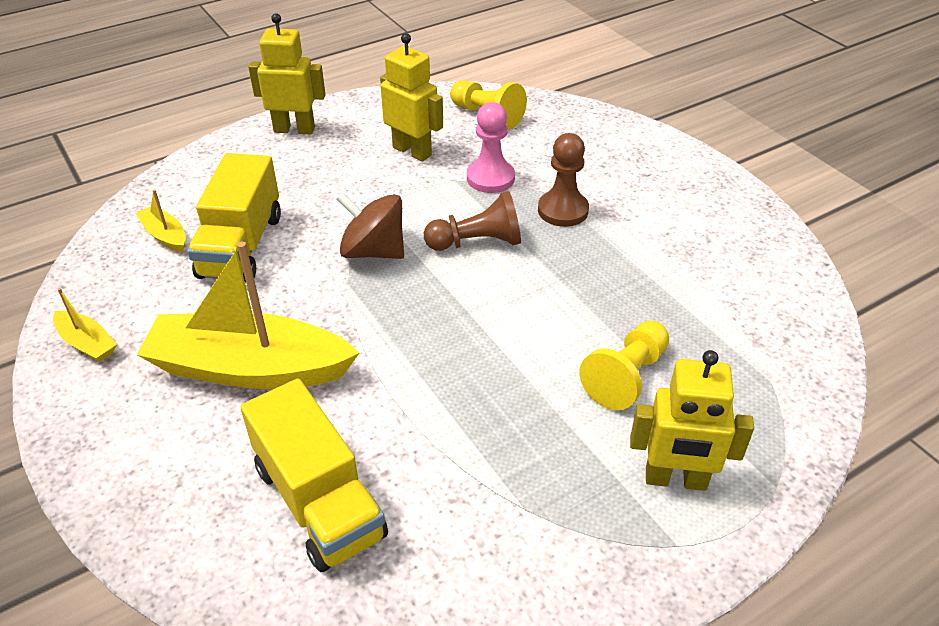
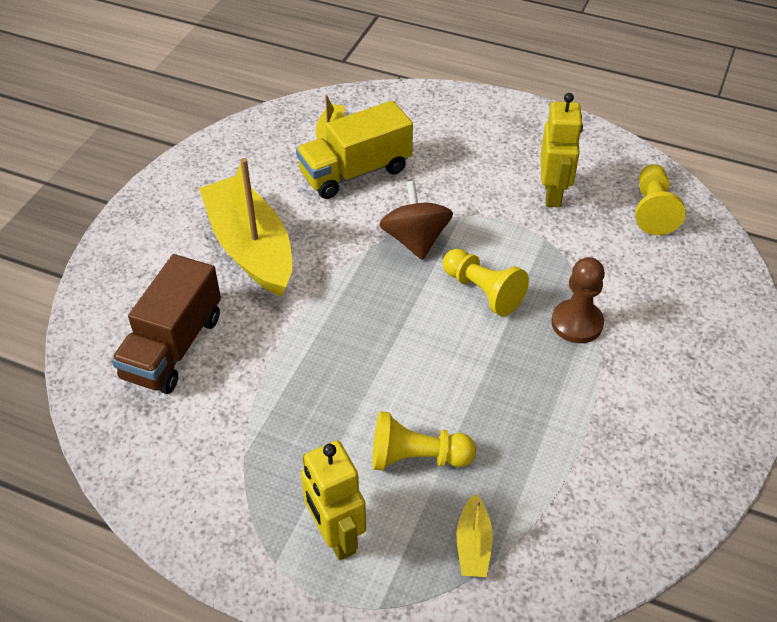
camera: 55 degrees right, 5 degrees up
yellow boat [53,288,117,362] -> yellow boat moved to [457,494,493,577]
yellow truck [240,379,388,572] -> brown truck [111,254,221,394]
yellow robot [248,13,326,134] -> none
brown pawn [424,191,521,251] -> yellow pawn [443,249,529,317]
pink pawn [467,102,515,193] -> none

